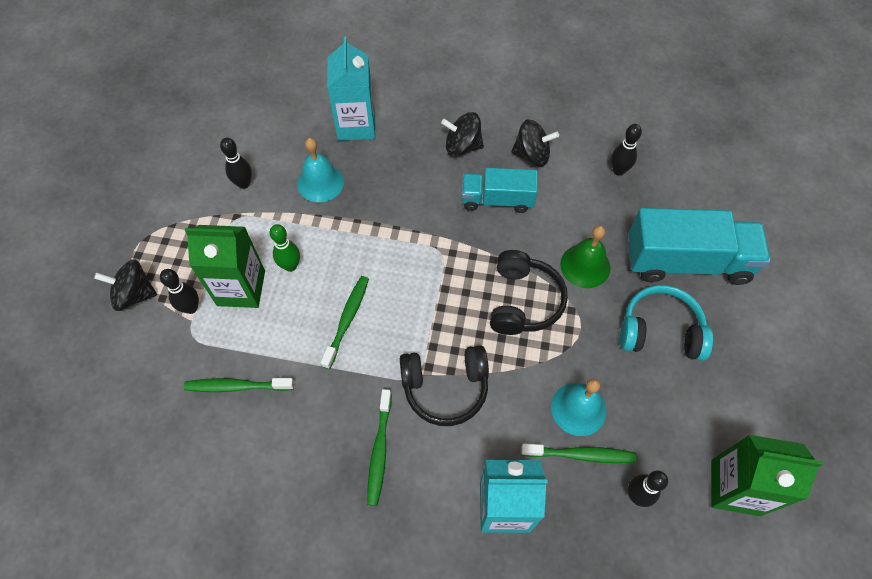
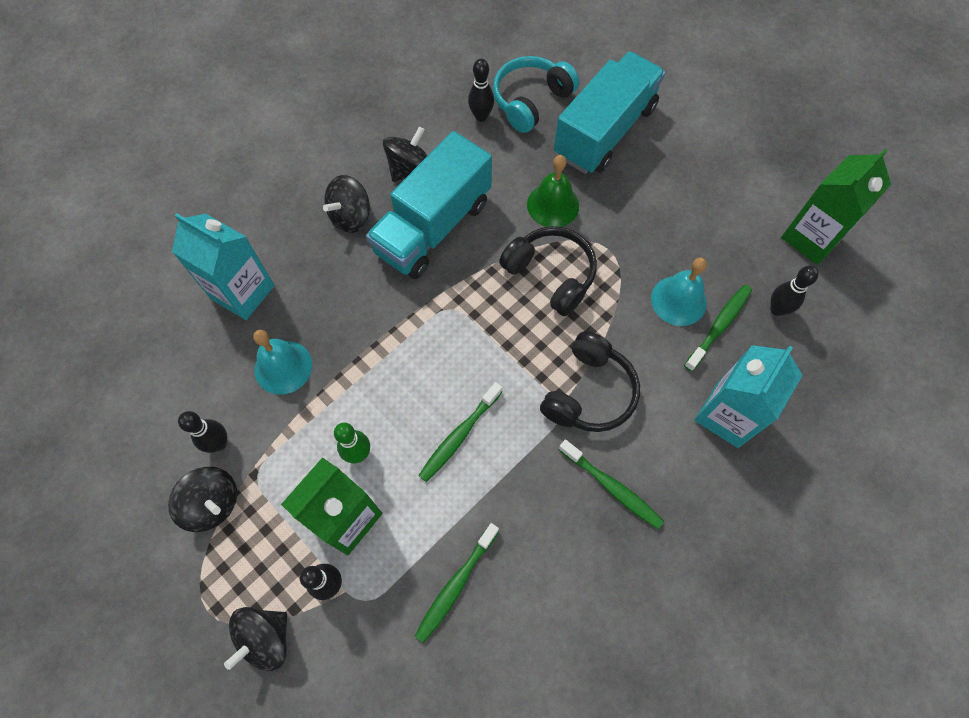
camera: 55 degrees left, 5 degrees up
green toothbrush [321,276,369,369] -> green toothbrush turned 105 degrees counterclockwise [418,382,502,482]
turquoise truck [462,168,538,213] -> turquoise truck [366,131,492,279], size x1.64
turquoise headphones [620,285,713,361] -> turquoise headphones moved to [493,56,579,133]
none -> black spinning top [168,467,237,532]

